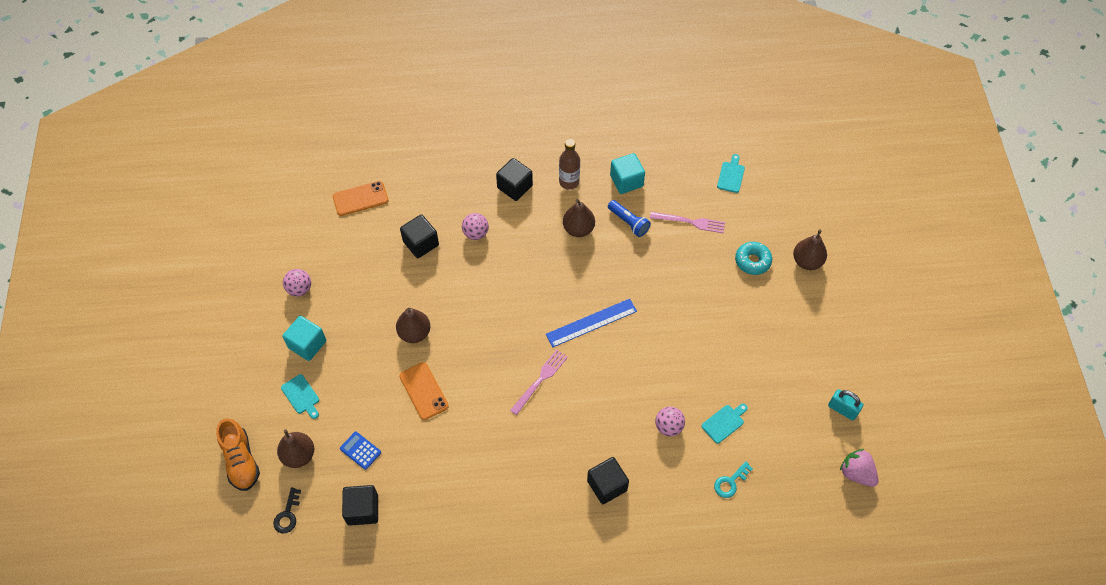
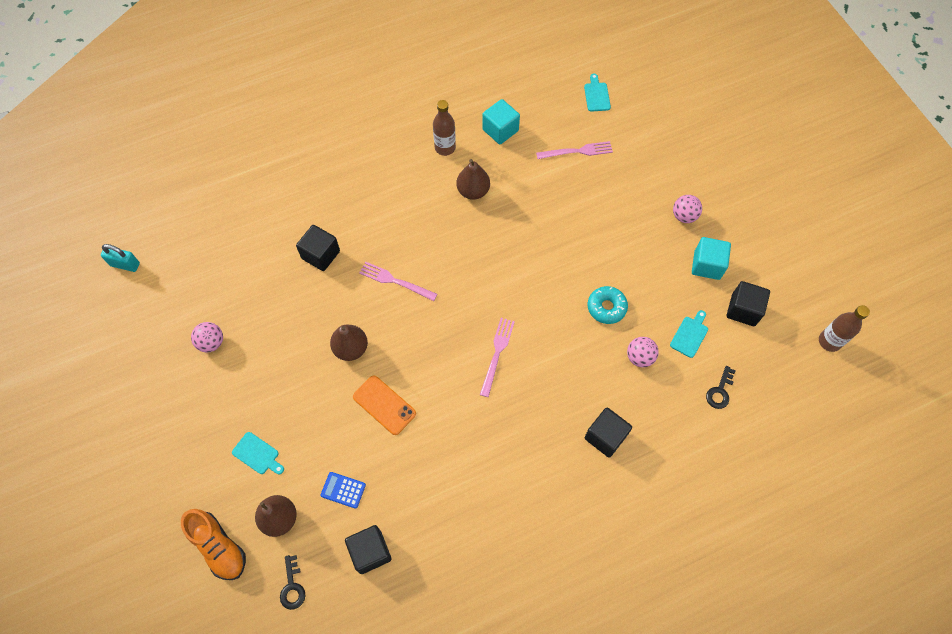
camera: 20 degrees left, 5 degrees up
turquoise cube [282,316,326,361] -> turquoise cube moved to [692,237,731,280]
orange phone [333,181,388,216] -> none
pink ball [462,213,489,240] -> pink ball moved to [673,195,702,223]
black cube [496,158,533,201] -> black cube moved to [727,281,770,326]
blue ruler [546,299,637,347] -> none
blue flashlight [608,200,651,237] -> none
turquoise key [714,461,753,498] -> black key [706,366,736,409]
turquoise donut [735,242,772,275] -> turquoise donut moved to [587,286,628,324]
brown pear [793,230,827,270] -> none
turquoise padlock [828,389,863,421] -> turquoise padlock moved to [101,244,140,272]
pink strawberry [840,449,879,487] -> brown bottle [819,305,870,352]
none -> pink fork [359,262,437,301]

